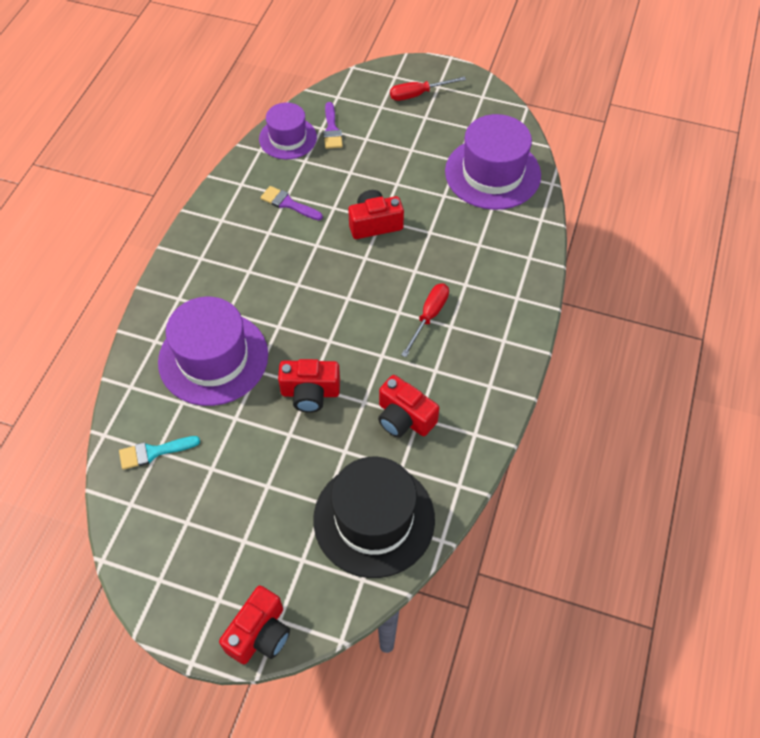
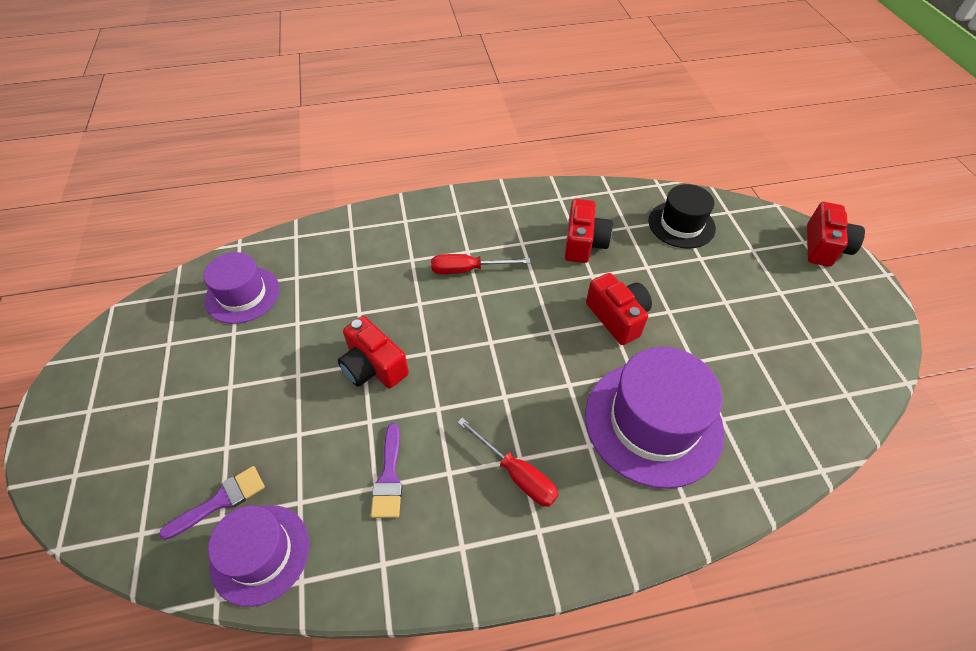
camera: 120 degrees left, 5 degrees down
turquoise brush [119,436,200,470] -> none
red camera [219,586,290,664] -> red camera turned 105 degrees clockwise [807,202,865,267]
black hat [313,457,435,578] -> black hat [648,184,716,249], size x0.62
red screwdriver [390,76,466,101] -> red screwdriver moved to [457,418,559,507]
purple hat [445,114,541,210] -> purple hat [203,252,280,324], size x0.62

